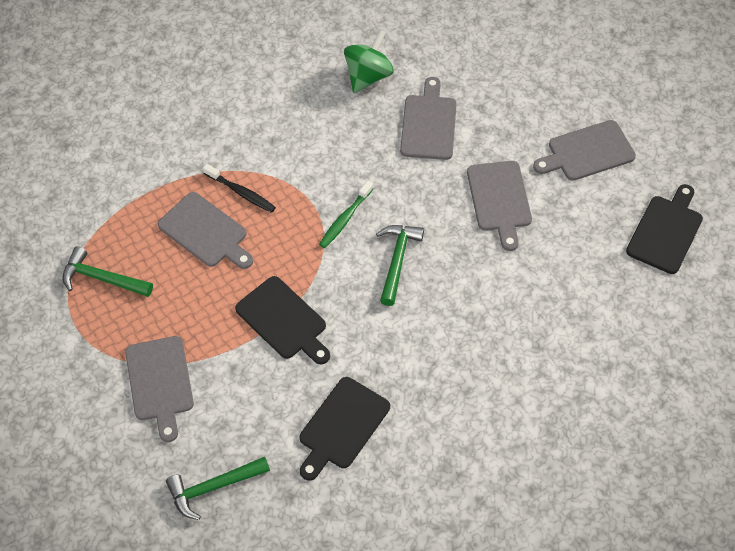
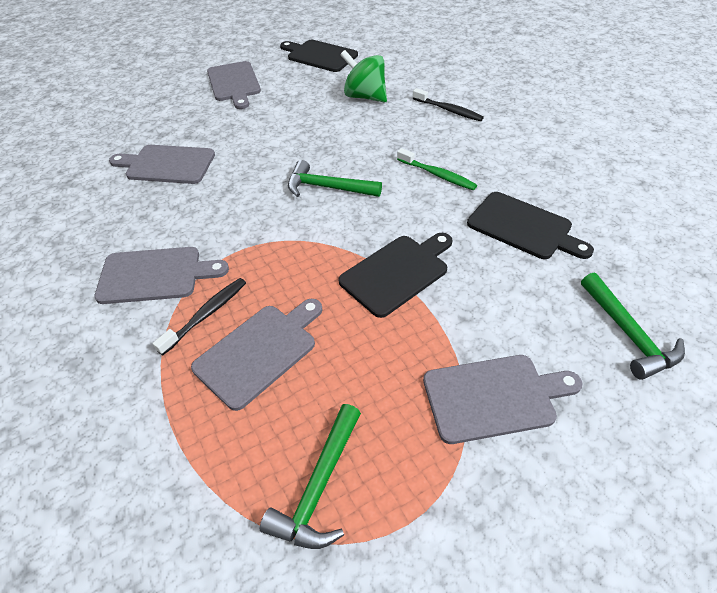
camera: 85 degrees left, 10 degrees down
green toothbrush [319,180,374,248] -> green toothbrush moved to [397,148,477,190]
green spinning top [344,30,394,93] -> green spinning top moved to [340,50,387,103]
grey cutting board [467,161,532,251] -> grey cutting board moved to [94,247,229,304]
none -> black toothbrush [413,88,484,121]

